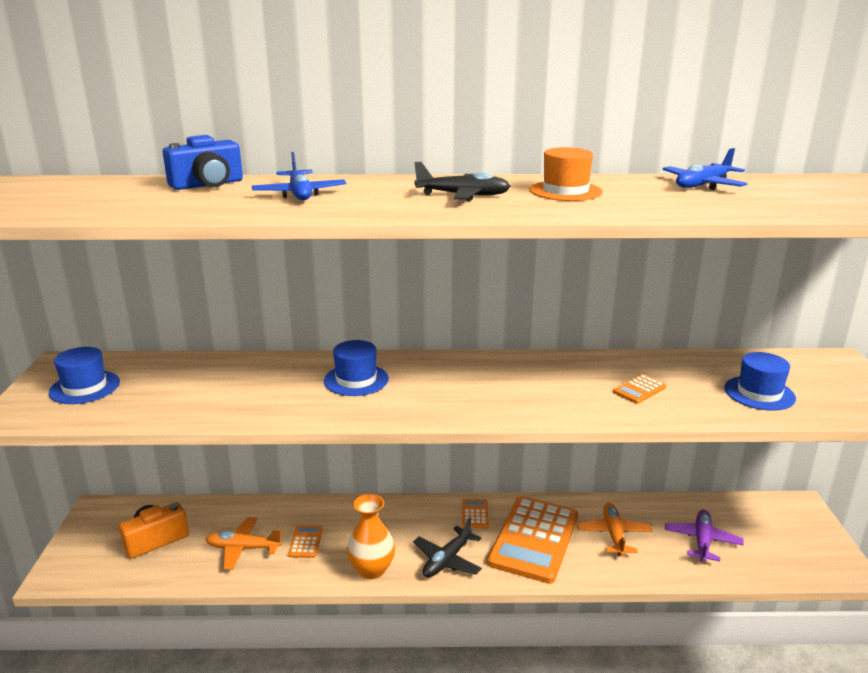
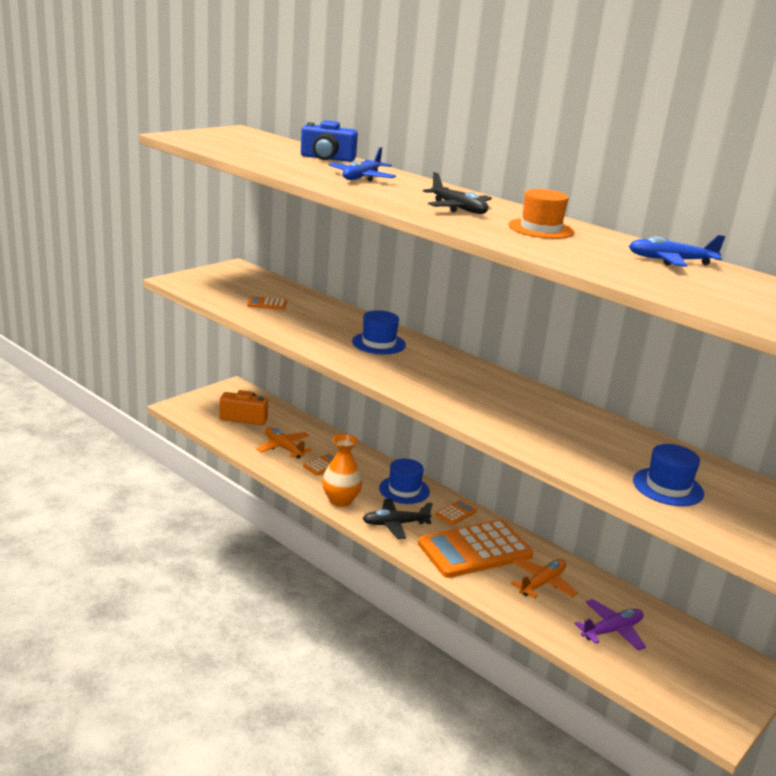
camera: 40 degrees right, 0 degrees up
blue hat [49,347,120,404] -> blue hat moved to [379,458,430,504]
orange calculator [613,374,666,404] -> orange calculator moved to [247,296,287,310]

